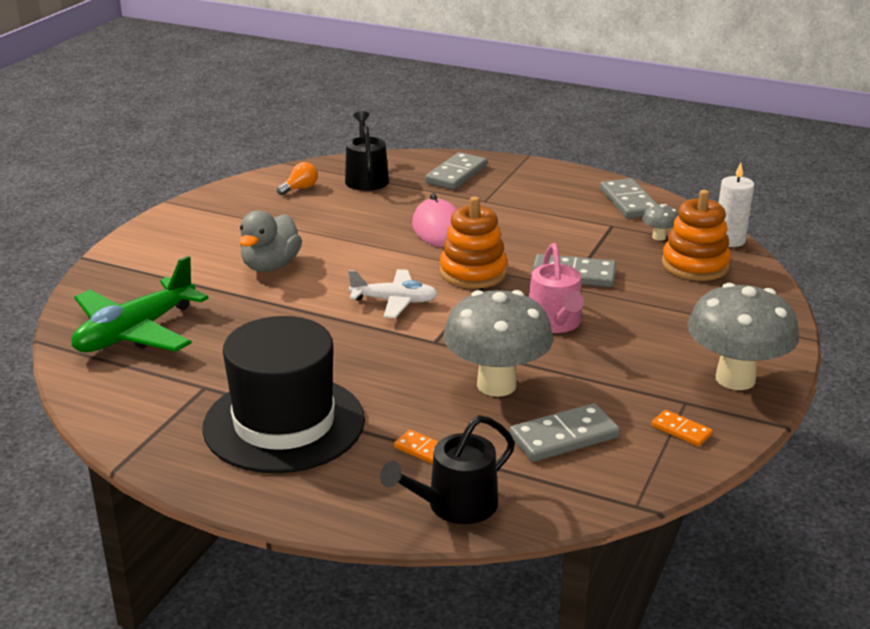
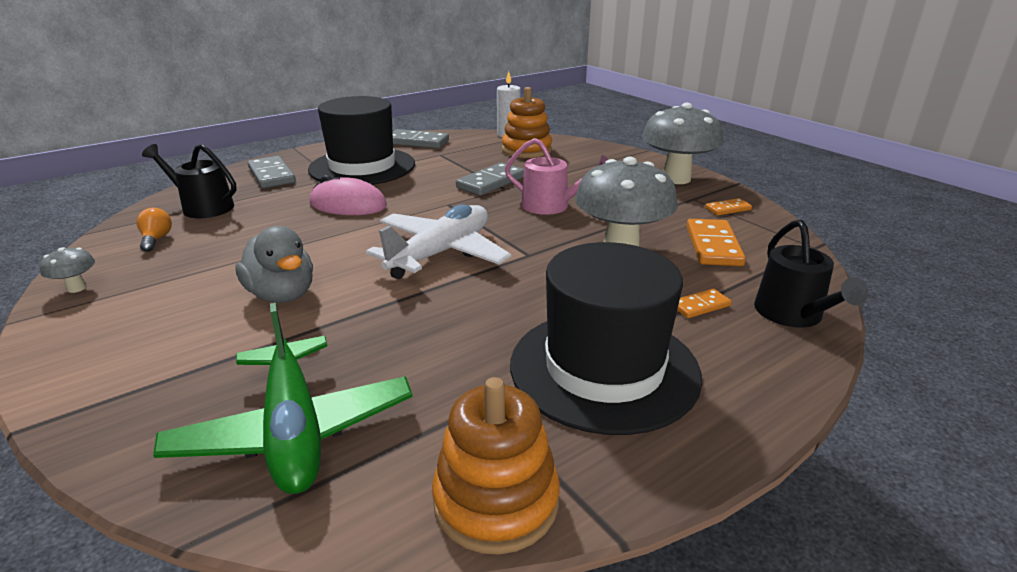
camera: 60 degrees left, 0 degrees up
white plane [348,269,438,318] -> white plane [366,204,511,279], size x1.61
orange stacking toy [440,196,507,289] -> orange stacking toy moved to [432,377,560,555]
grey domino [509,403,620,462] -> orange domino [687,219,746,266]
grey mushroom [642,204,679,241] -> grey mushroom moved to [40,247,95,293]
none -> black hat [308,96,415,185]

